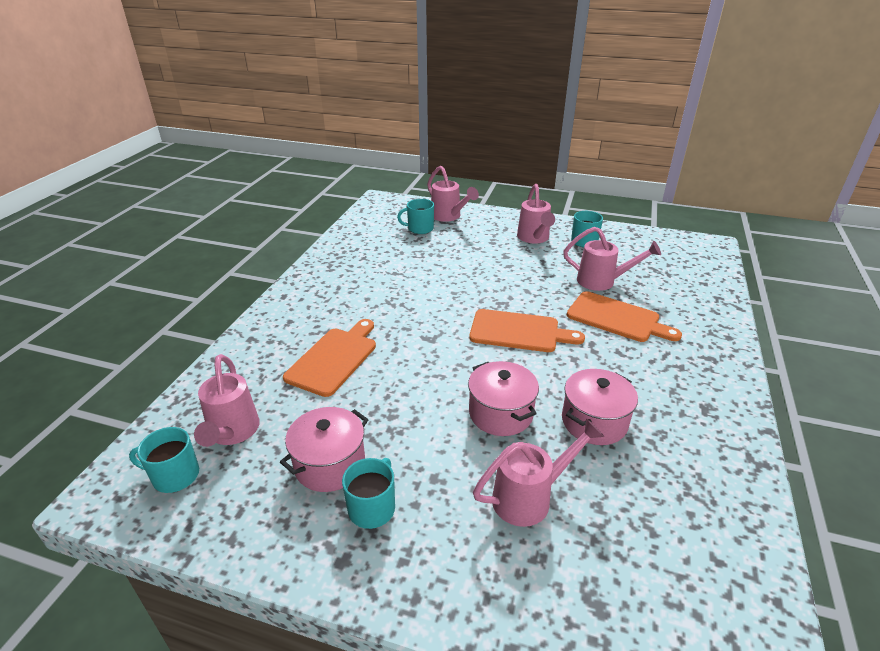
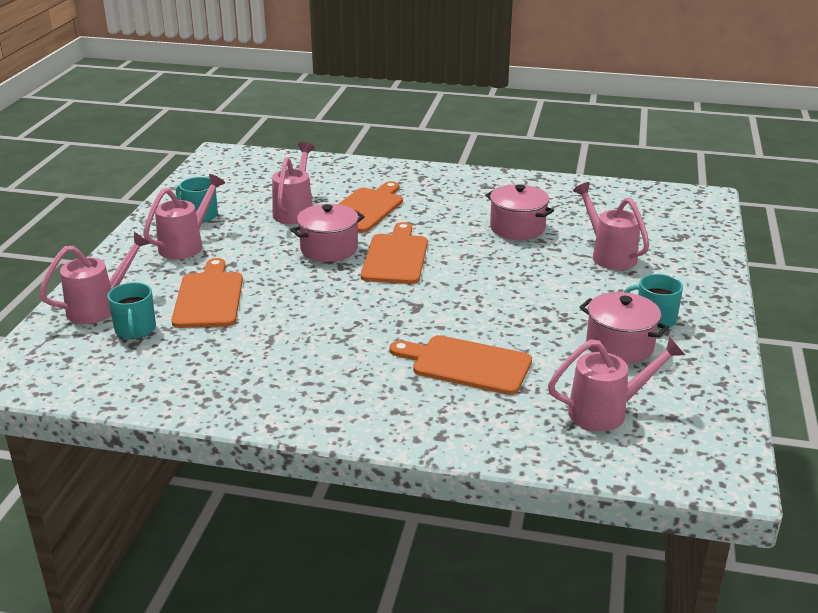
camera: 95 degrees left, 5 degrees down
turquoise mug [129,427,199,493] -> none
pink pot [468,361,539,436] -> pink pot moved to [290,204,365,262]
pink watering can [517,184,555,243] -> pink watering can turned 45 degrees counterclockwise [143,174,225,259]
none -> orange cutting board [171,258,243,328]

